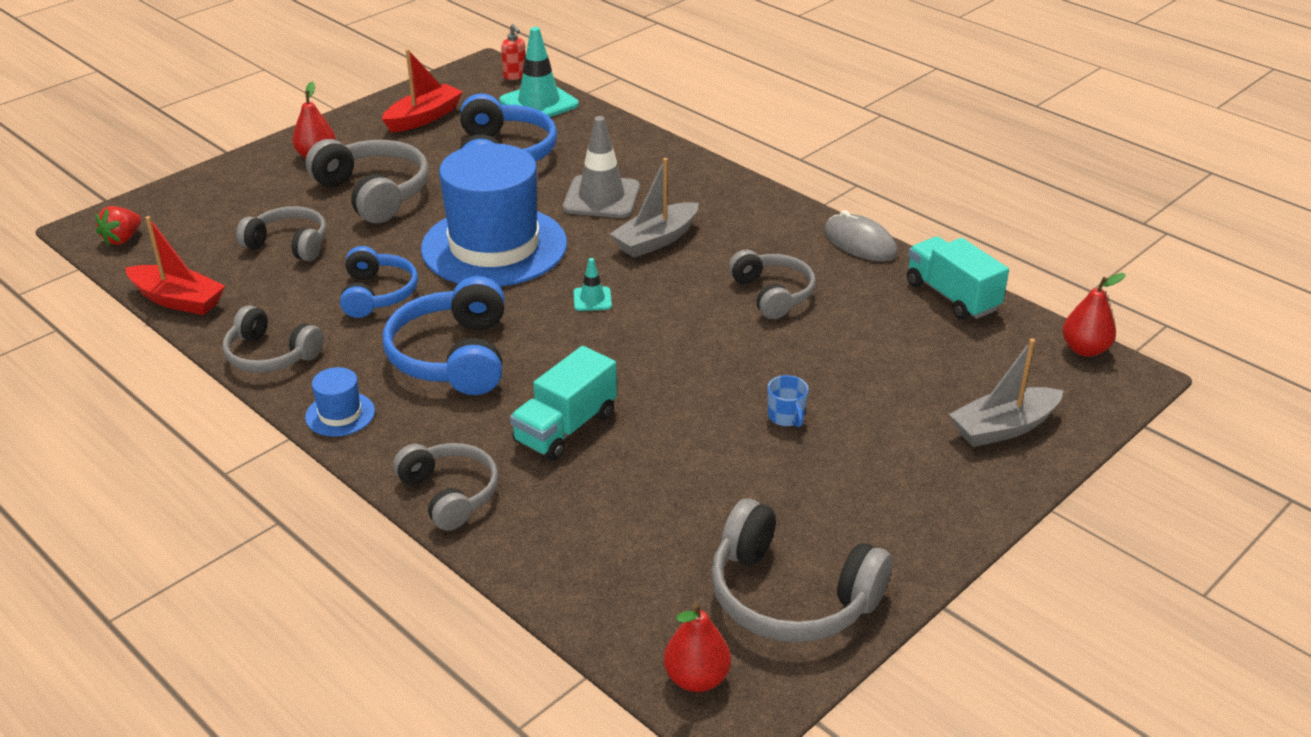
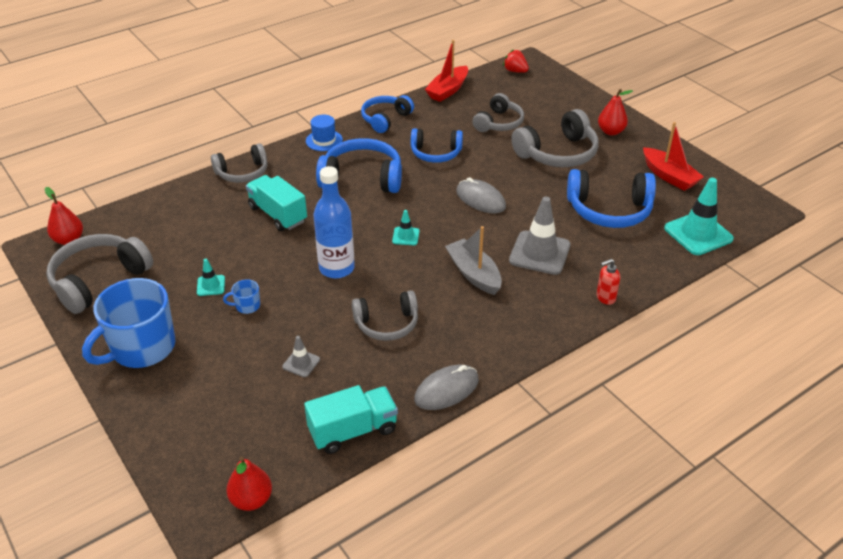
camera: 100 degrees right, 5 degrees up
grey headphones [223,305,324,373] -> blue headphones [361,95,414,133]
blue hat [421,143,567,287] -> grey mouse [456,177,506,214]
red soap dispenser [501,24,526,80] -> red soap dispenser moved to [596,259,620,305]
grey boat [949,338,1064,447] -> none
none -> blue mug [82,278,175,368]
none -> turquoise traffic cone [197,259,225,296]
none -> grey traffic cone [282,336,320,377]
none -> blue bottle [314,166,355,278]

